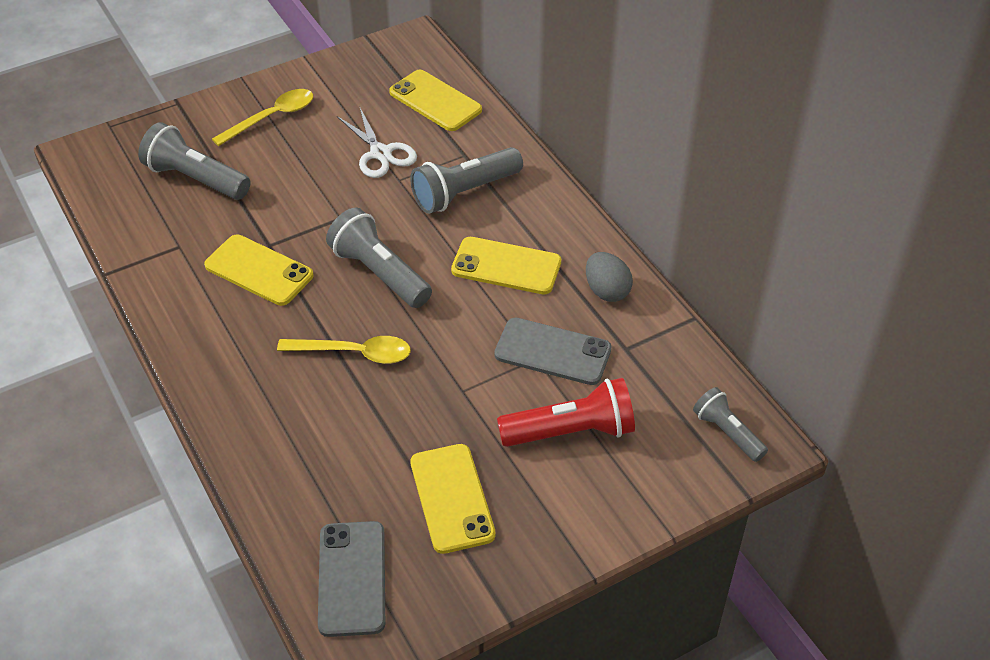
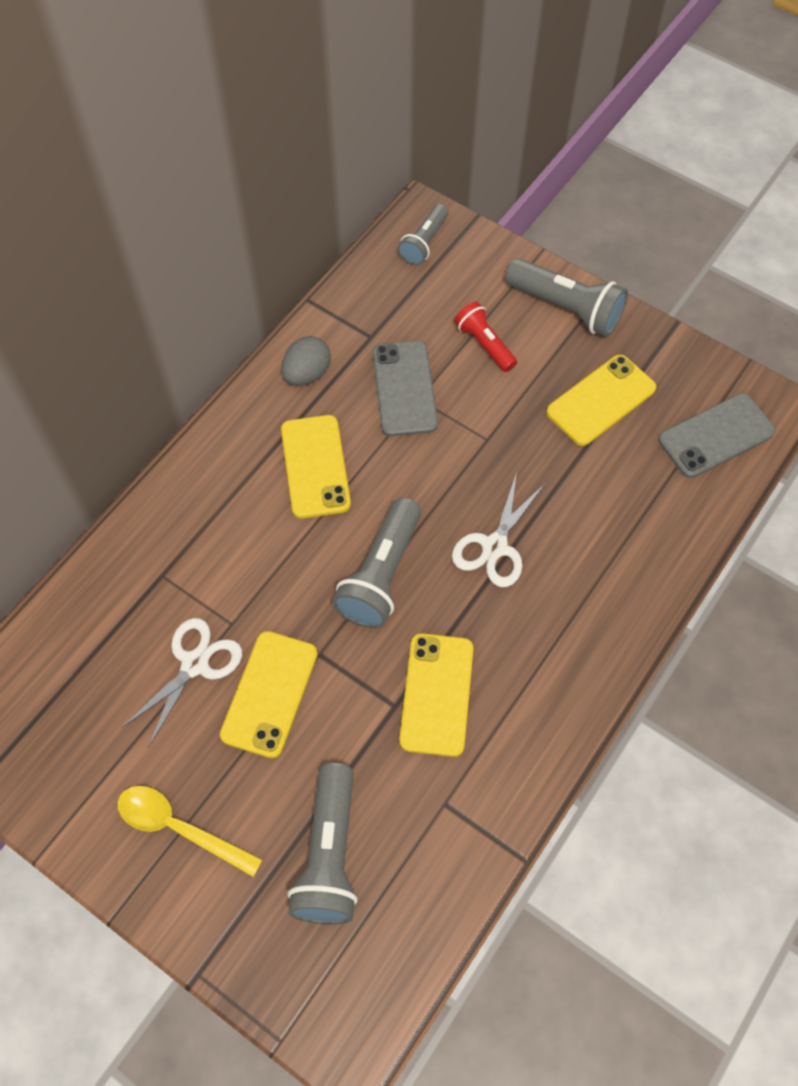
camera: 115 degrees left, 15 degrees up
yellow spoon [277,336,411,364] -> white scissors [452,472,545,587]
yellow phone [389,70,482,131] -> yellow phone moved to [220,631,317,758]
grey flashlight [410,147,523,214] -> grey flashlight moved to [505,258,628,337]
red flashlight [497,378,635,447] -> red flashlight [454,302,517,372], size x0.62

